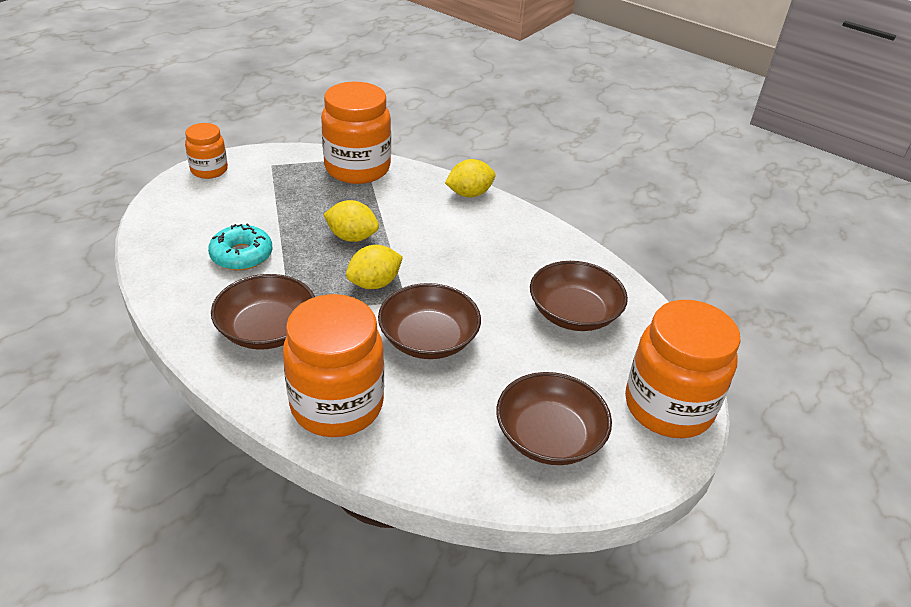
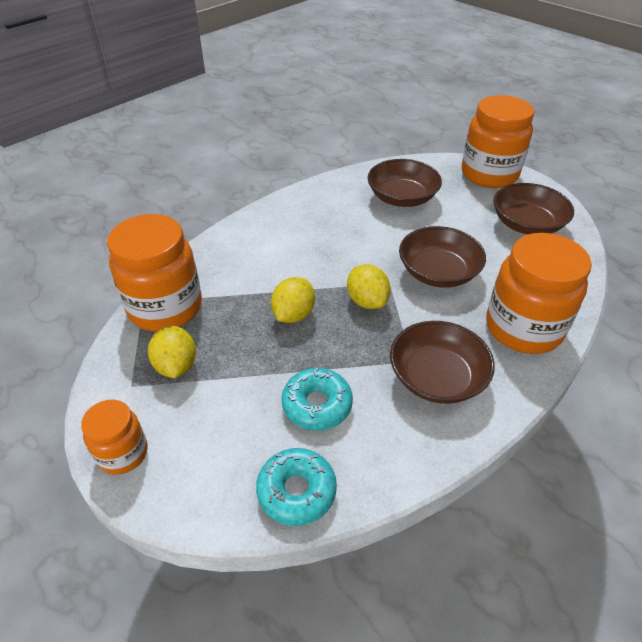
camera: 80 degrees left, 5 degrees up
yellow lemon [445,159,496,198] -> yellow lemon moved to [148,326,196,378]
none -> turquoise donut [256,448,337,526]

